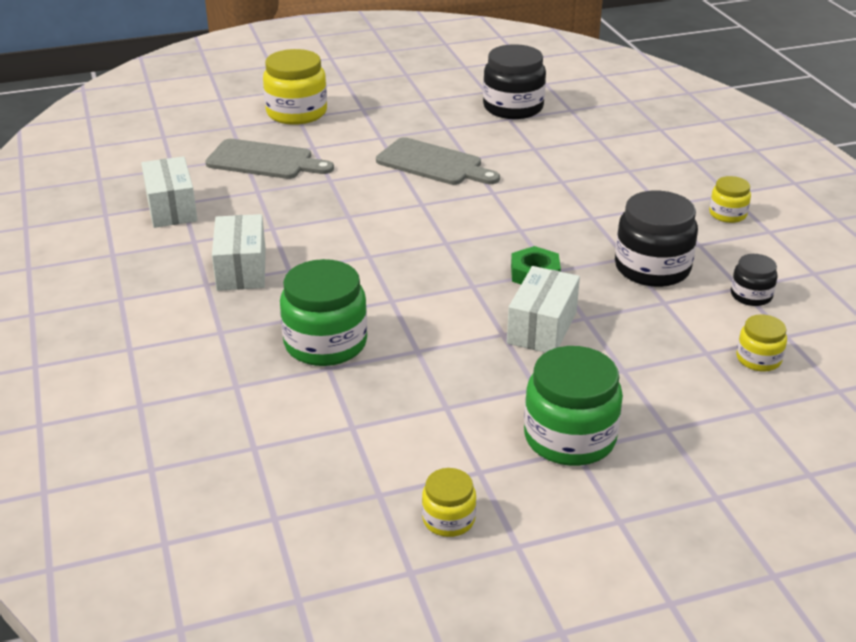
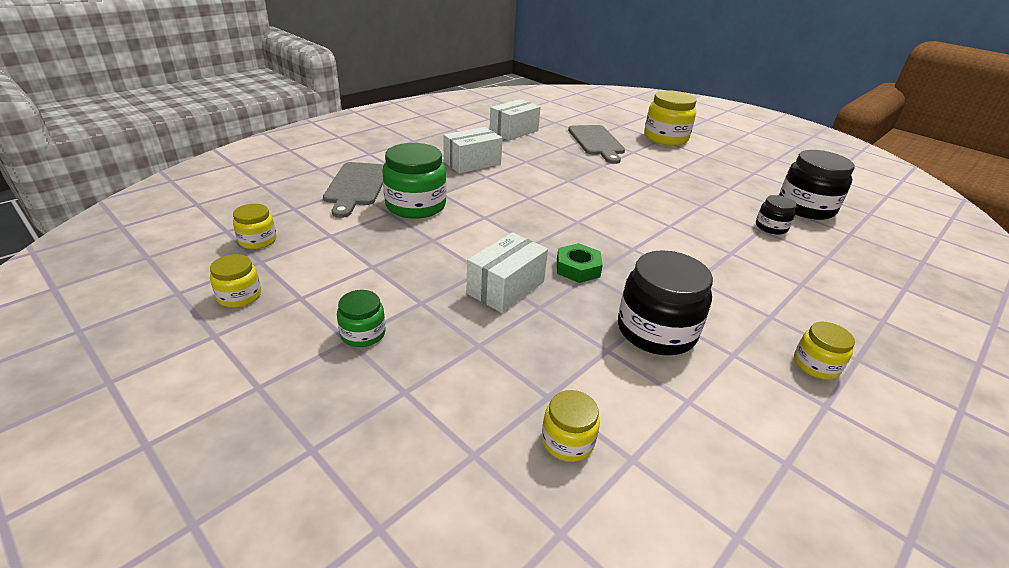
camera: 60 degrees right, 0 degrees up
grey cutting board [376,137,500,185] -> grey cutting board moved to [323,162,384,218]
white box [507,266,580,353] -> white box turned 45 degrees counterclockwise [466,232,548,313]
green jar [524,346,623,466] -> green jar [337,290,386,347], size x0.53
black jar [731,254,778,306] -> black jar moved to [756,195,797,235]
none -> yellow jar [233,204,276,249]

